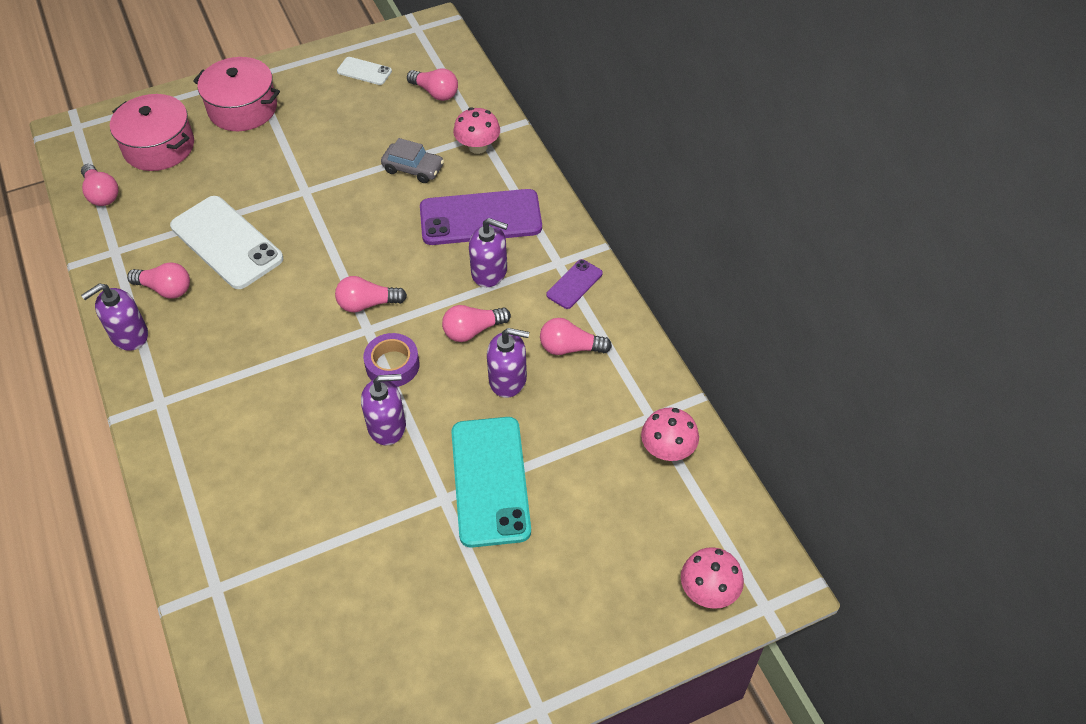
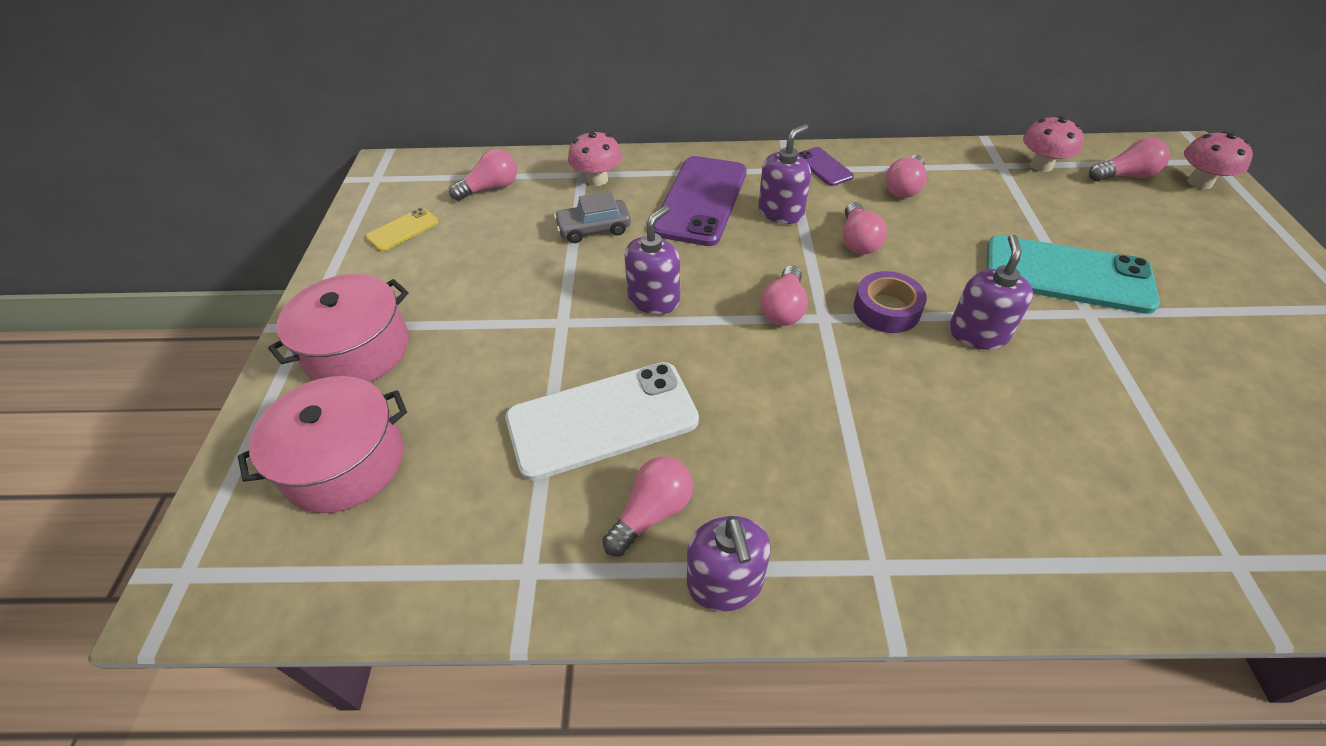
camera: 65 degrees left, 5 degrees down
pink light bulb [81,164,118,206] -> pink light bulb moved to [1089,138,1170,181]
white phone [337,57,392,85] -> yellow phone [366,208,438,252]
grey car [381,138,444,183] -> grey car turned 150 degrees counterclockwise [554,191,631,243]
purple soap dispenser [487,328,529,398] -> purple soap dispenser moved to [624,206,680,315]

